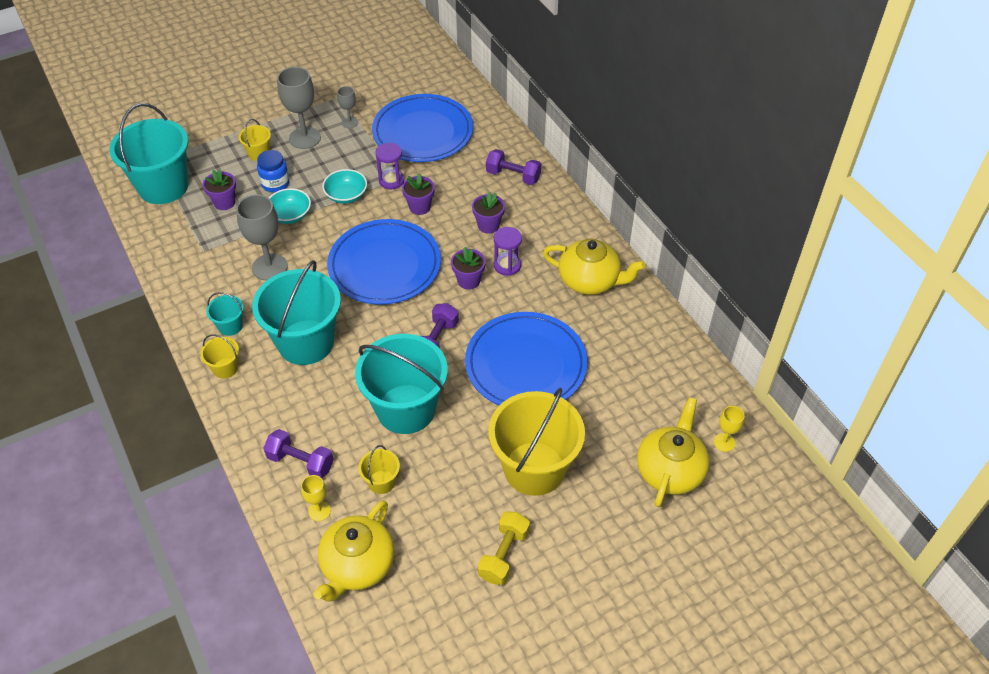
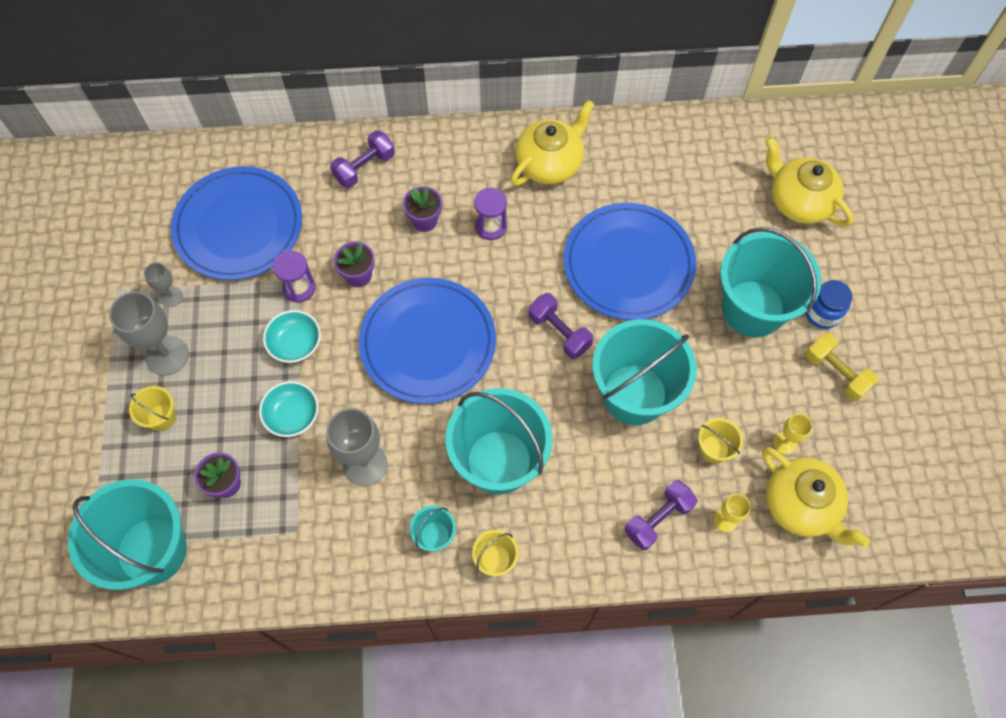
camera: 65 degrees left, 15 degrees up
blue jar [257,150,290,192] -> blue jar moved to [806,280,852,329]
purple flower pot [451,247,486,290] -> none
yellow bucket [488,388,585,496] -> turquoise bucket [720,227,821,337]
yellow goblet [714,406,745,452] -> yellow goblet moved to [773,414,812,454]

